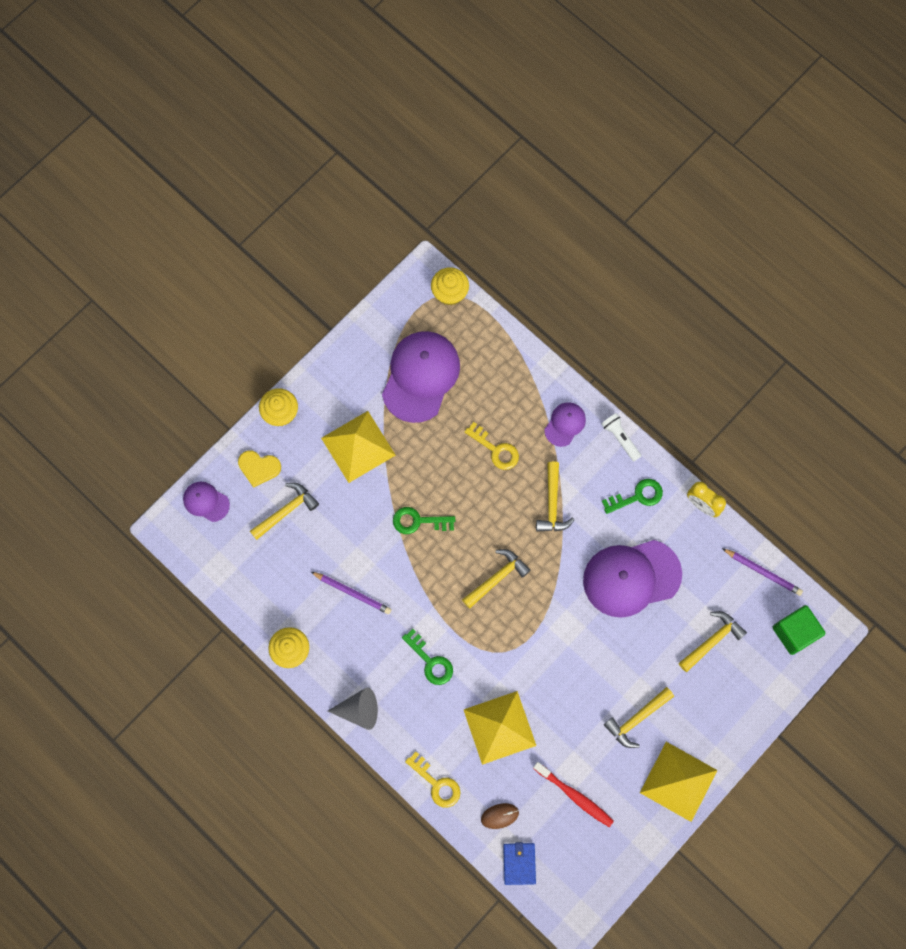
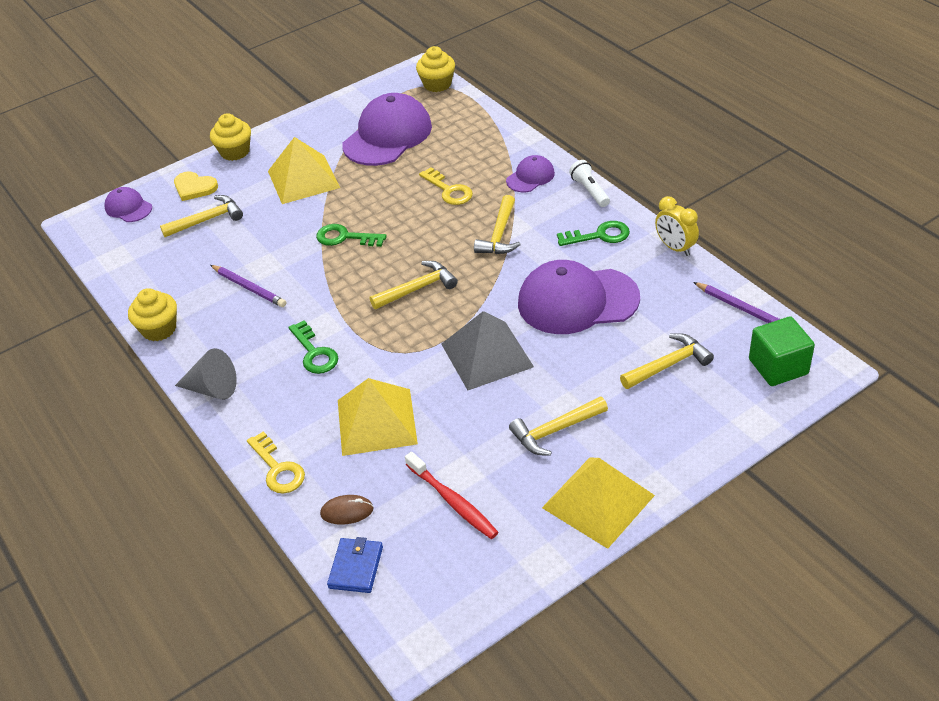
camera: 15 degrees right, 30 degrees down
none -> grey pyramid [441,311,534,390]

